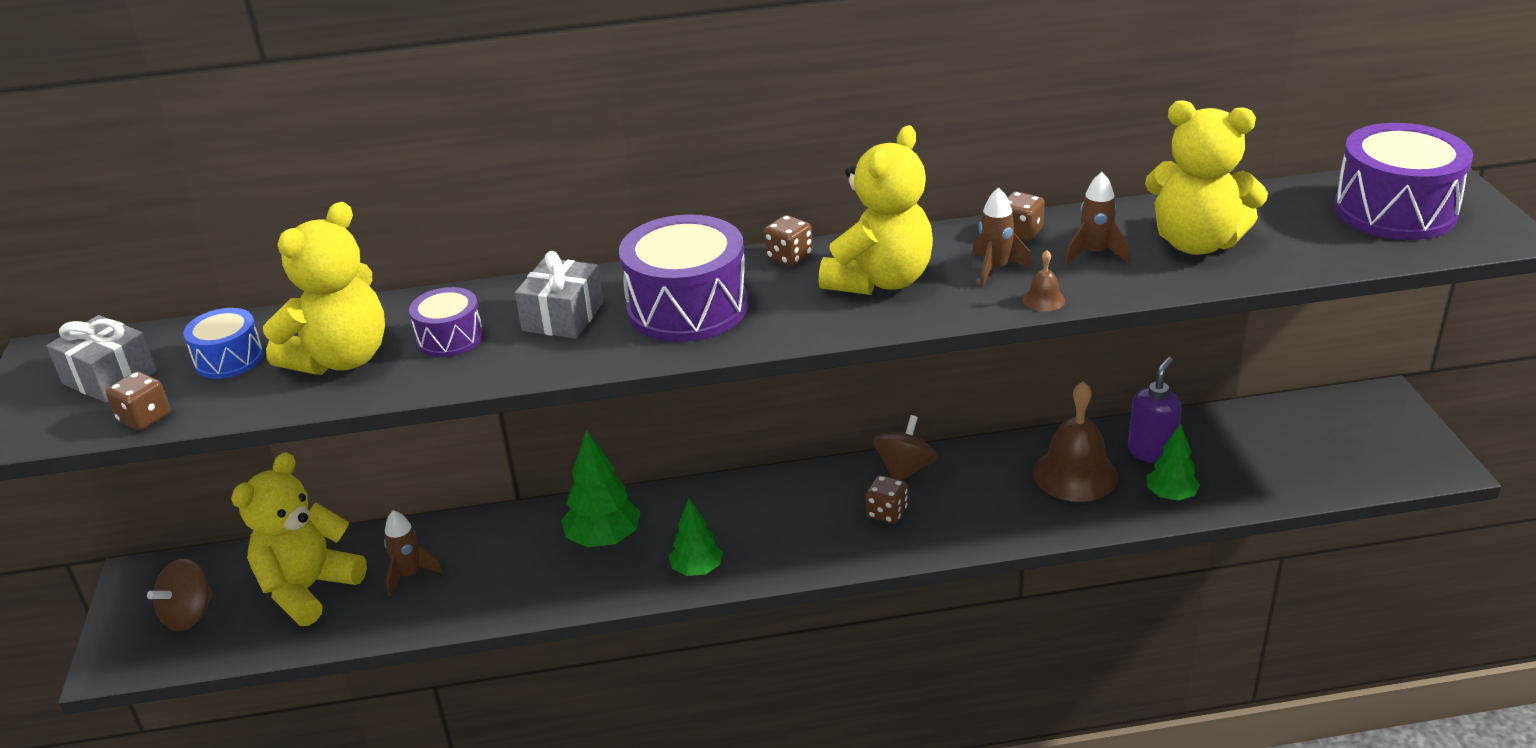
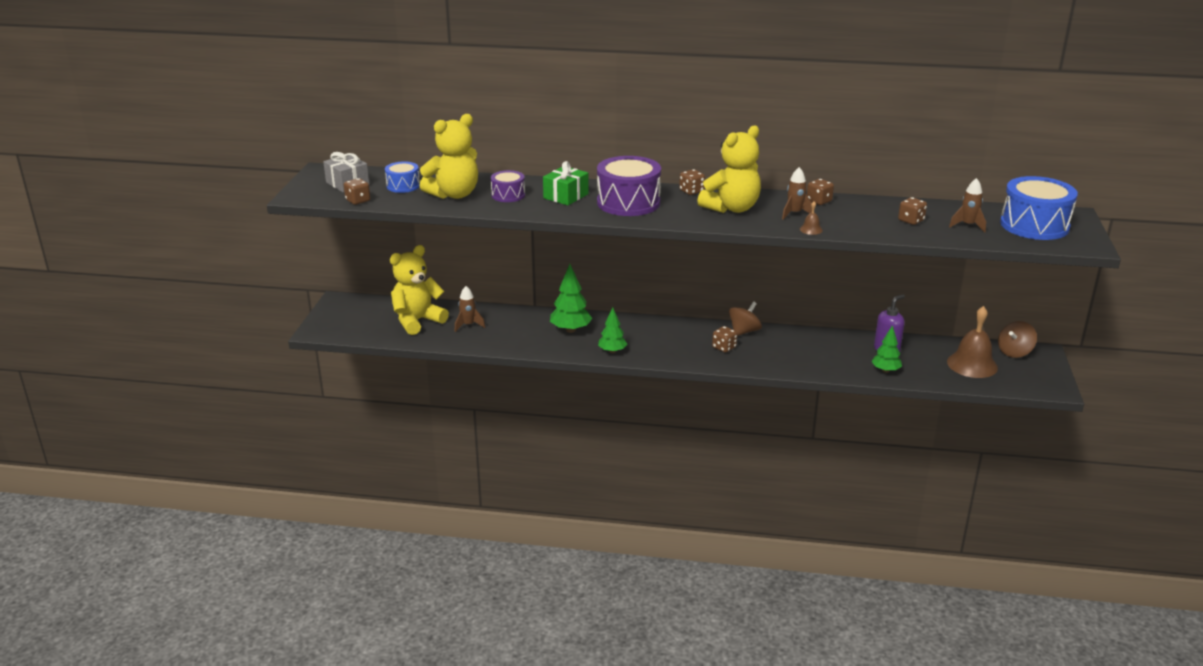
camera: 15 degrees right, 5 degrees down
brown spinning top [147,559,213,631] -> brown spinning top moved to [998,321,1037,358]
grey gift [515,251,603,339] -> green gift [543,161,589,205]
brown bell [1033,381,1118,502] -> brown bell moved to [947,306,998,378]
brown rocket [1065,172,1129,264] -> brown rocket moved to [949,178,986,233]
yellow teddy bear [1145,100,1268,255] -> brown dice [898,197,927,225]
purple drum [1334,123,1473,240] -> blue drum [1000,176,1078,240]

